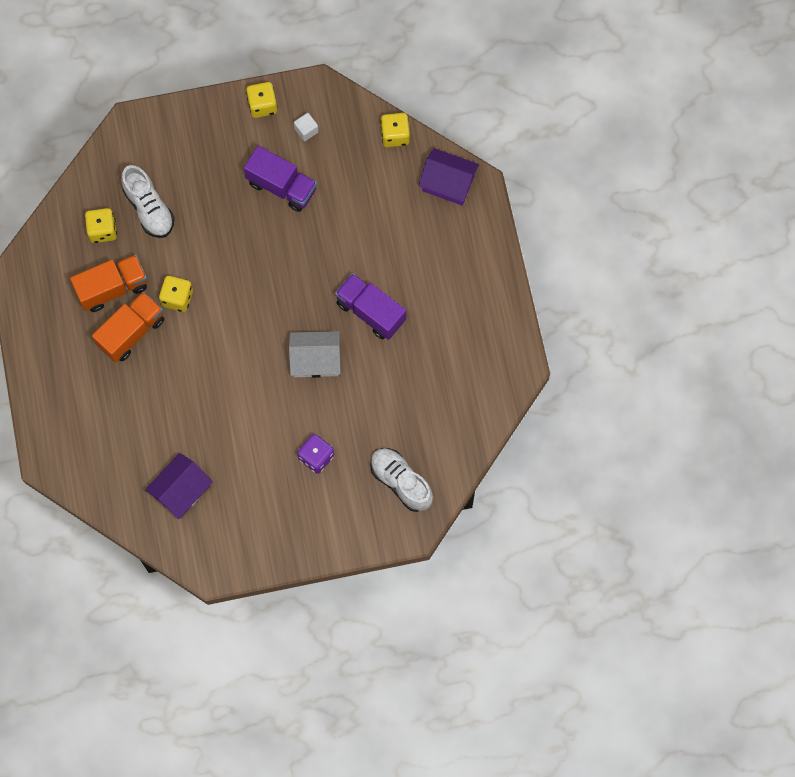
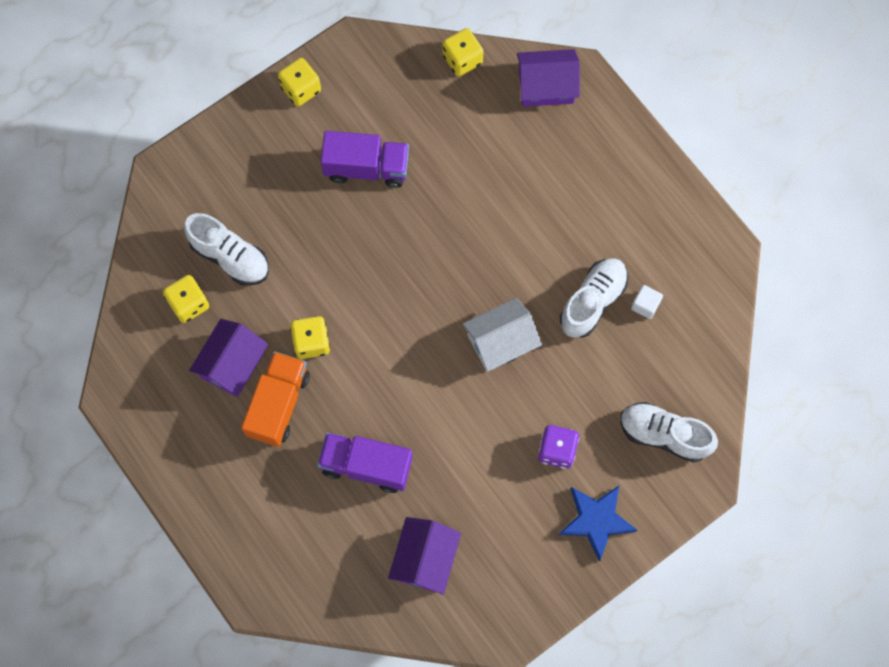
camera: 25 degrees left, 0 degrees up
orange truck [70,255,147,312] -> purple house [189,319,268,397]
white cube [294,113,319,141] -> white cube moved to [631,285,663,319]
purple truck [335,273,406,340] -> purple truck moved to [317,433,413,493]
none -> blue star [559,486,638,562]
none -> white shoe [560,258,628,338]

